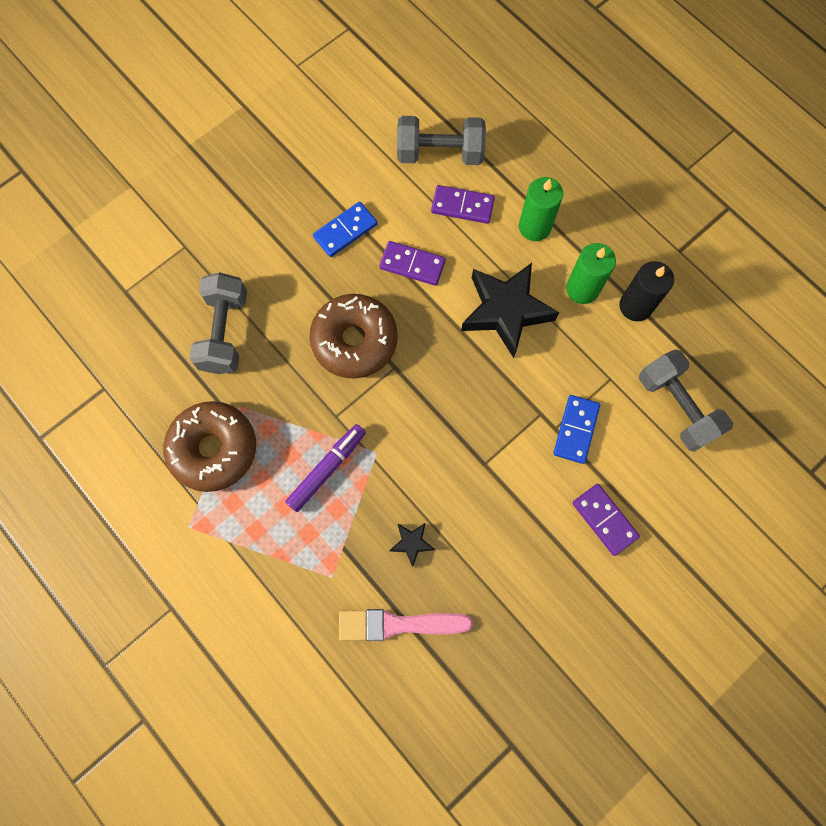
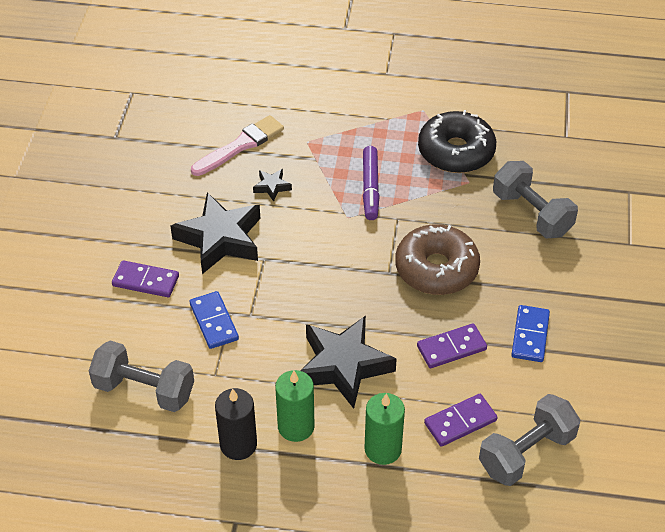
camera: 140 degrees right, 25 degrees down
brown donut [163,401,256,492] -> black donut [418,110,496,173]
none -> black star [170,192,260,274]

